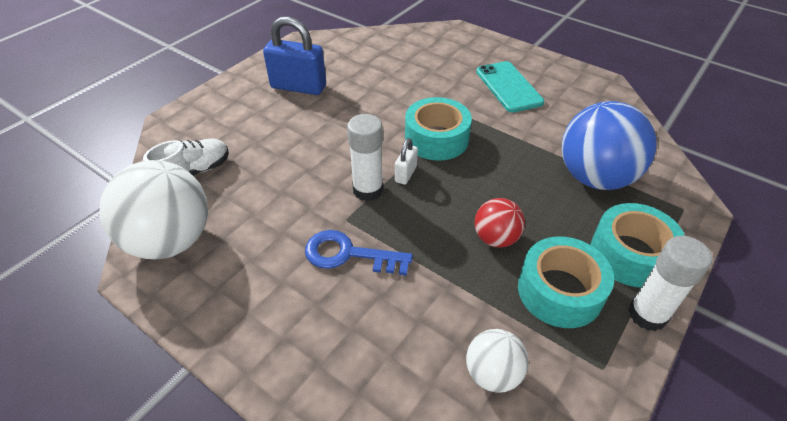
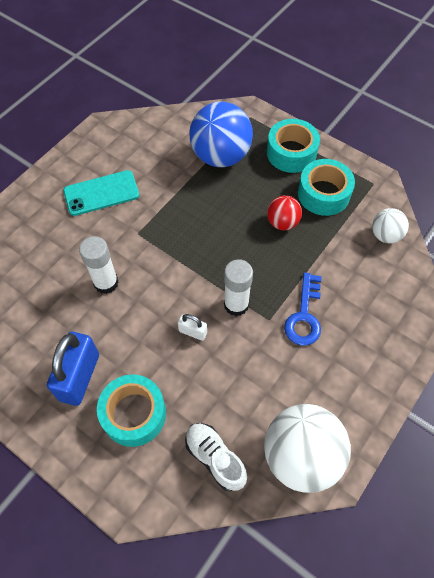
camera: 90 degrees left, 15 degrees up
white padlock [395,138,418,185] -> white padlock moved to [178,314,207,341]
turquoise tape [405,97,472,161] -> turquoise tape moved to [97,374,166,447]
white glue stick [628,236,712,331] -> white glue stick moved to [79,236,118,294]

